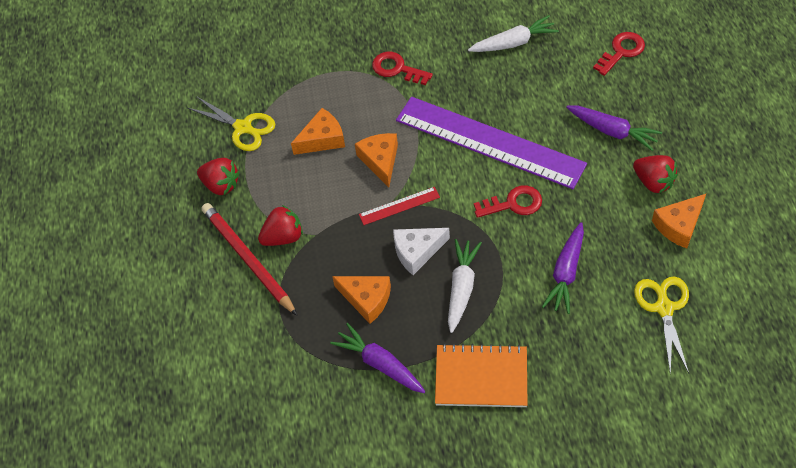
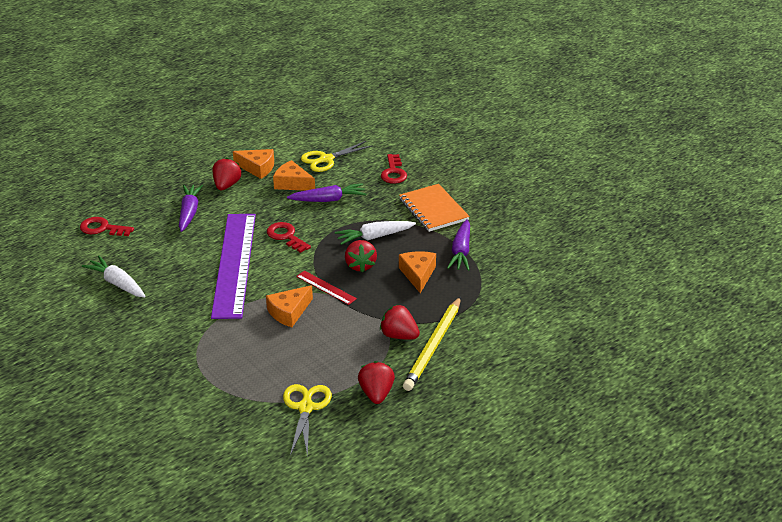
camera: 125 degrees left, 20 degrees down
red pencil [201,203,298,316] -> yellow pencil [403,297,461,391]
orange cheese [291,108,345,155] -> orange cheese moved to [273,160,315,191]
red key [372,52,433,85] -> red key moved to [381,154,407,184]
white cheese [393,228,450,275] -> red strawberry [345,240,377,273]

